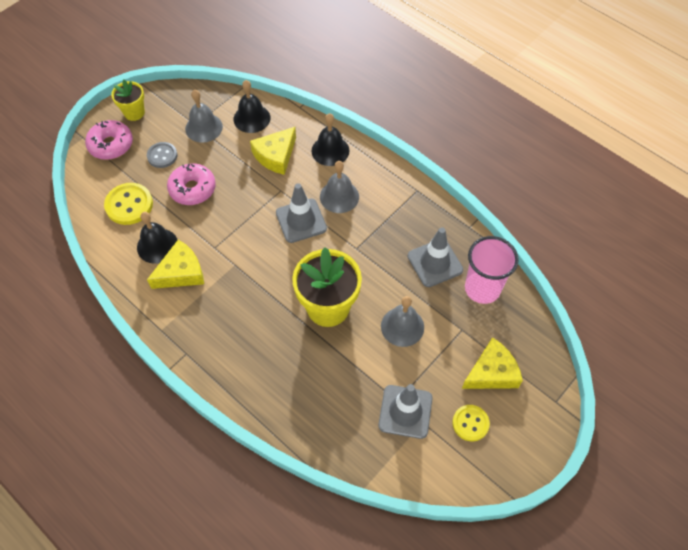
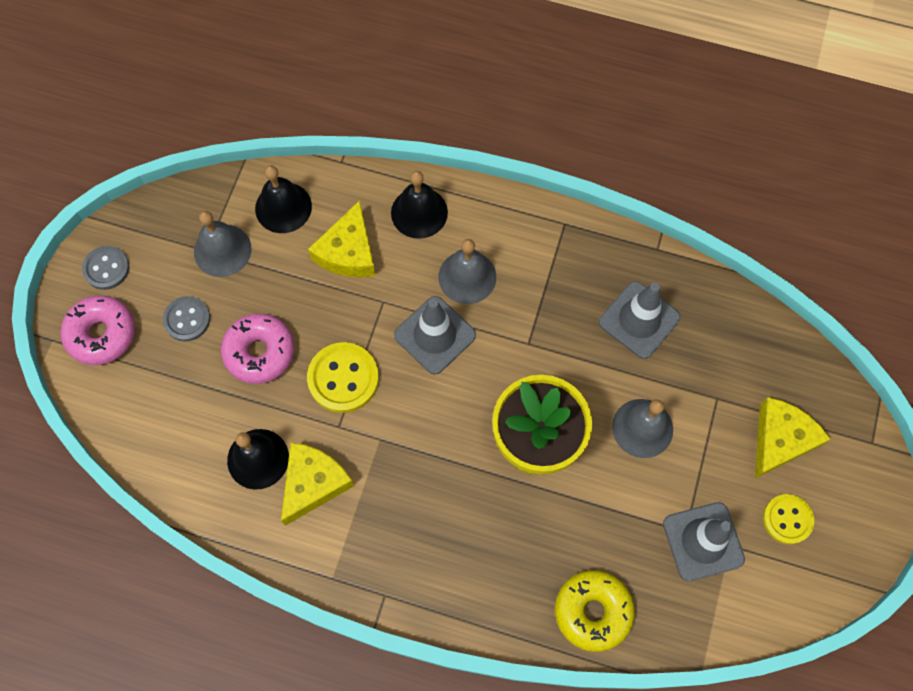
camera: 25 degrees left, 10 degrees up
yellow button [104,183,153,225] -> yellow button moved to [307,342,379,413]
yellow flower pot [111,80,145,121] -> grey button [82,246,129,290]
pink cup [465,236,519,304] -> none
none -> yellow donut [555,570,635,652]

